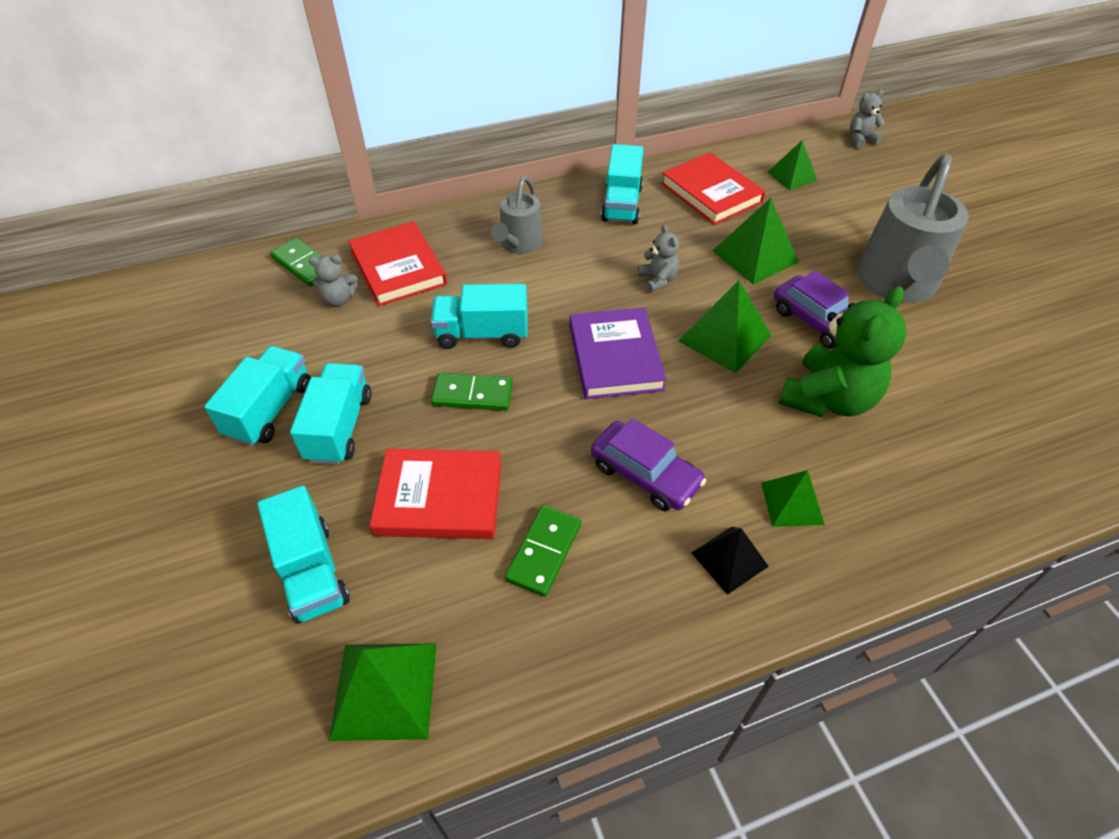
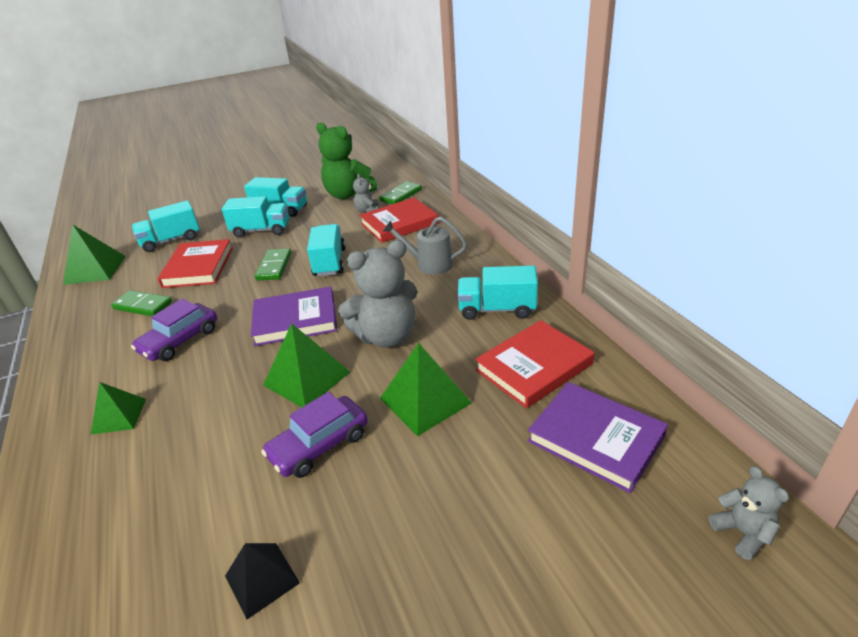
camera: 90 degrees right, 15 degrees down
grey teddy bear [638,224,679,293] -> grey teddy bear [338,240,418,348], size x2.06
black pyramid [691,527,769,595] -> black pyramid moved to [225,543,300,619]
green pyramid [768,140,817,190] -> purple book [528,382,668,493]
green teddy bear [779,286,906,417] -> green teddy bear moved to [316,122,377,199]
grey watering can [857,154,969,303] -> none

